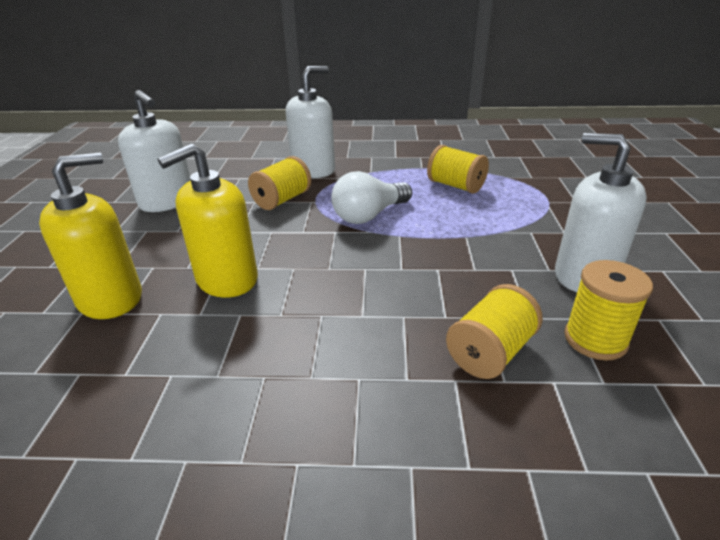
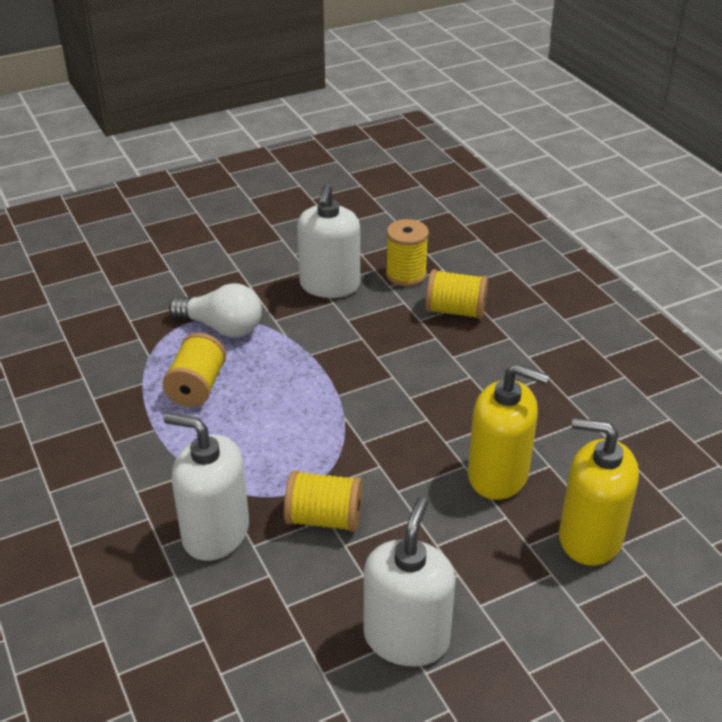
camera: 120 degrees left, 5 degrees up
white light bulb [331,171,412,224] -> white light bulb moved to [169,283,262,337]

